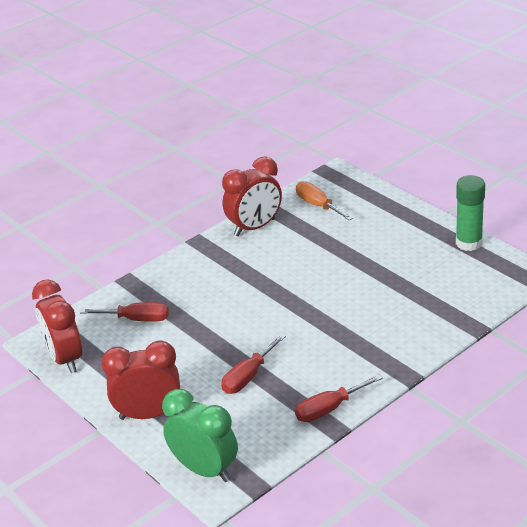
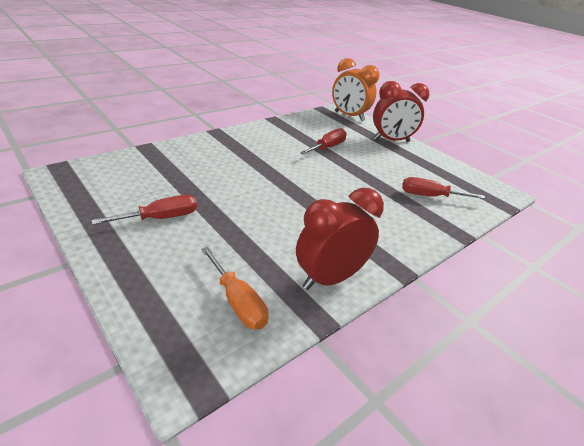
camera: 175 degrees right, 0 degrees up
red clock [32,280,82,373] -> none
green clock [162,389,238,482] -> orange clock [332,58,380,121]
red screwdriver [295,374,383,422] -> red screwdriver moved to [92,195,197,225]
green glue stick [456,175,485,251] -> none

